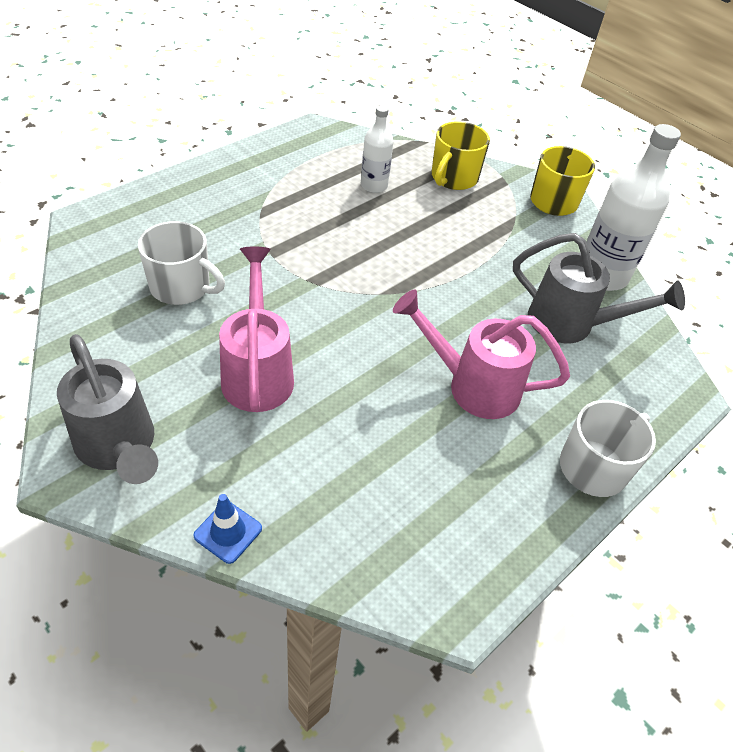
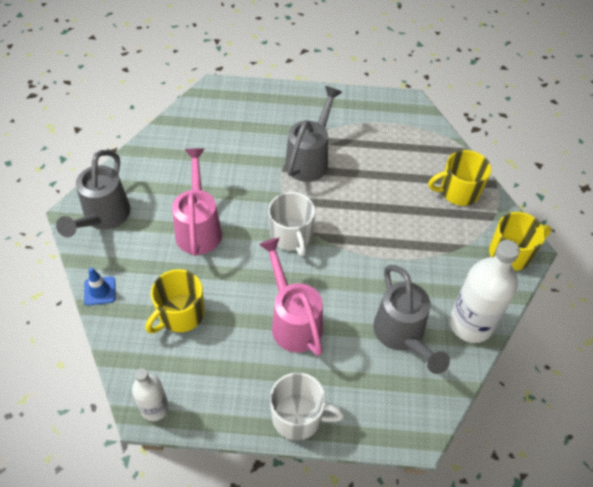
camera: 50 degrees right, 5 degrees up
white mug [138,221,225,305] -> white mug moved to [268,192,315,256]
pink watering can [219,247,294,412] -> pink watering can turned 45 degrees counterclockwise [172,149,222,256]
white bottle [361,105,394,193] -> white bottle moved to [132,368,169,421]
none -> yellow mug [145,269,204,333]
none -> grey watering can [285,86,342,182]

